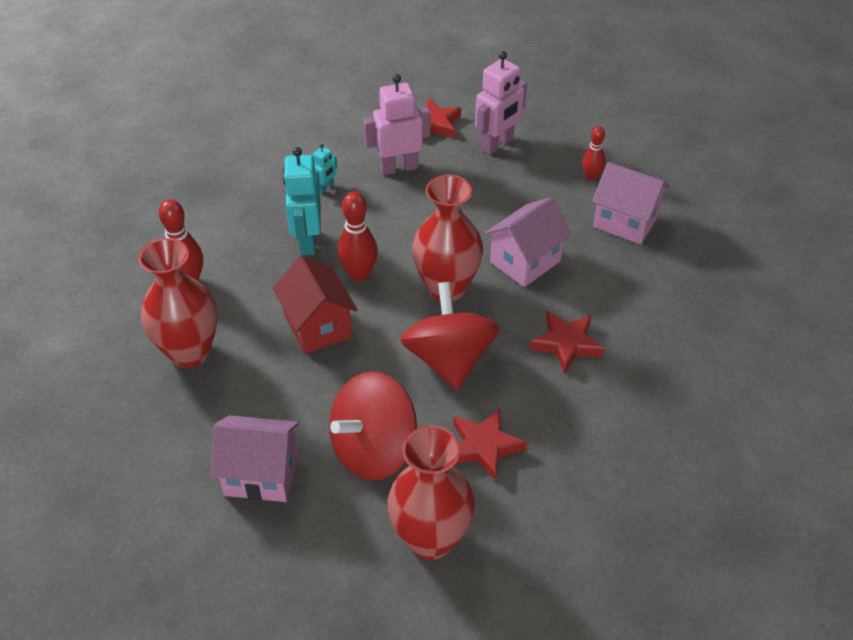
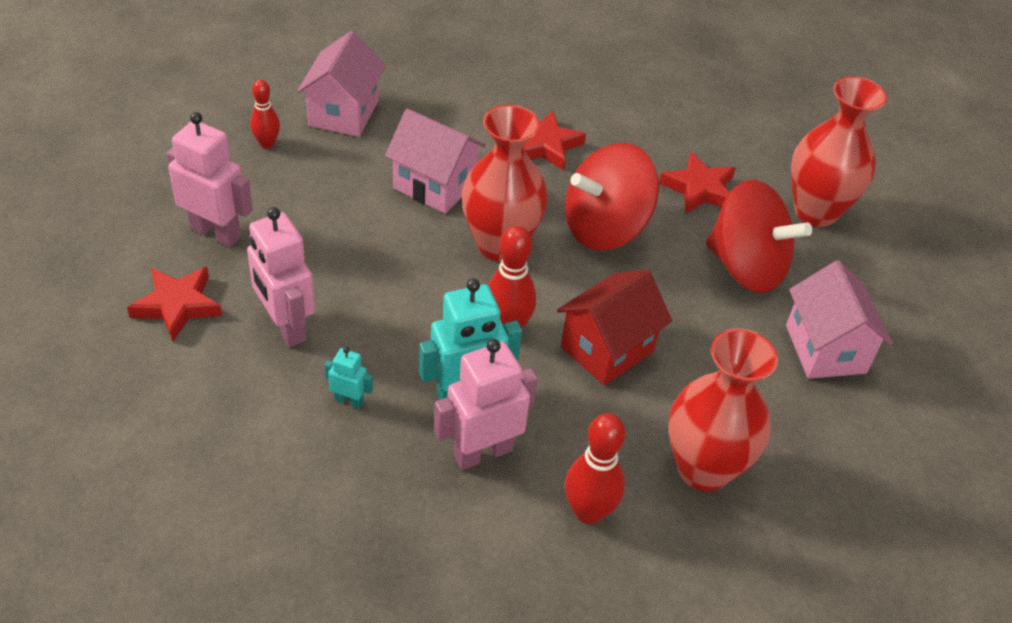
camera: 110 degrees left, 0 degrees up
none -> pink robot [434,339,538,470]

